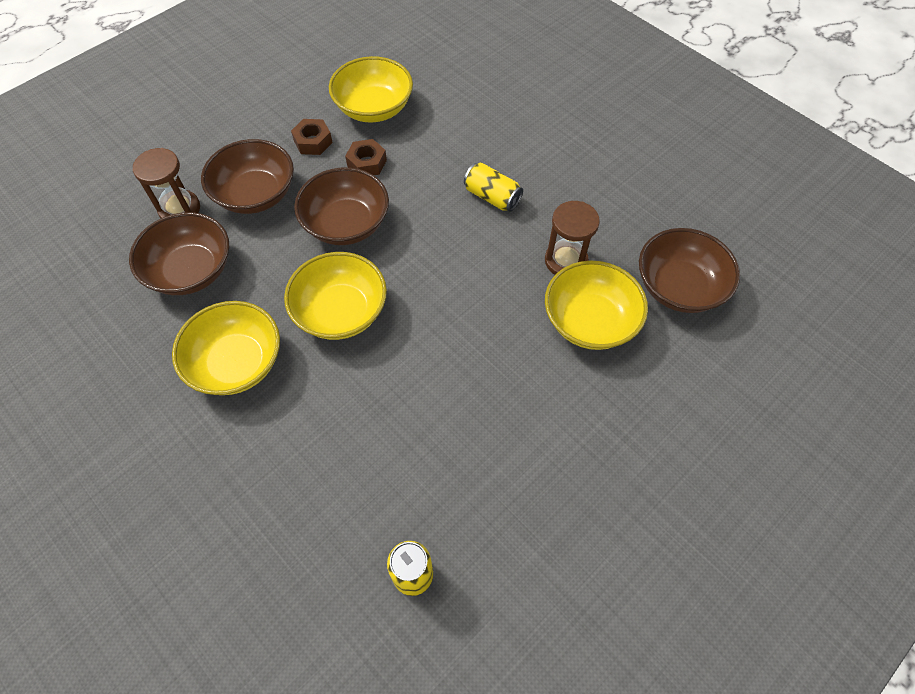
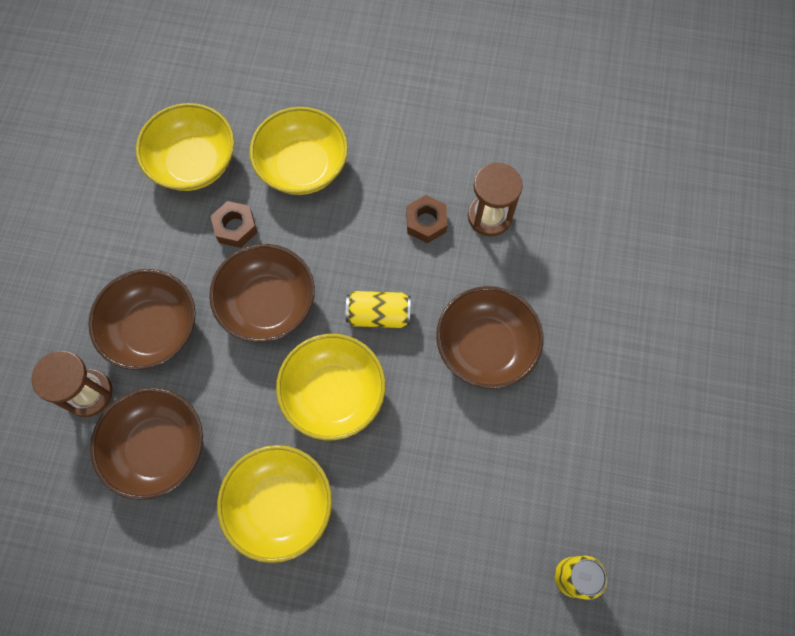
camera: 35 degrees left, 10 degrees up
brown nut [291,119,333,155] -> brown nut moved to [406,195,447,243]
yellow can [464,162,523,212] -> yellow can moved to [346,291,411,328]
yellow bowl [545,261,648,350] -> yellow bowl moved to [249,107,348,195]
brown bowl [639,228,740,313] -> brown bowl moved to [436,286,543,389]

